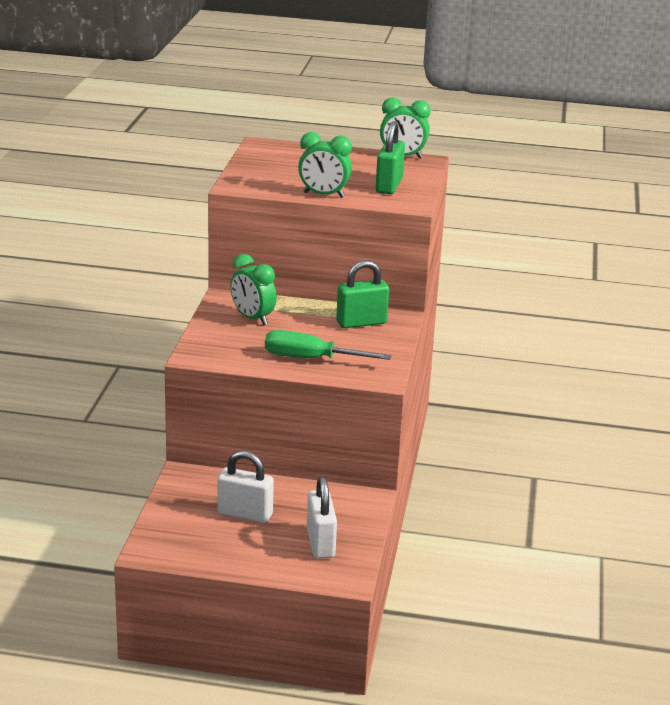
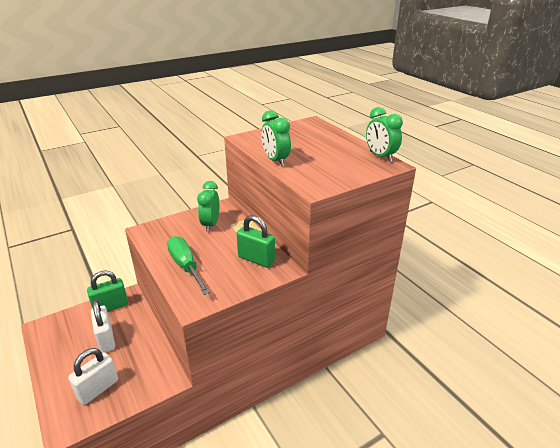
camera: 50 degrees right, 5 degrees up
green padlock [376,121,405,194] -> green padlock moved to [87,270,128,312]

